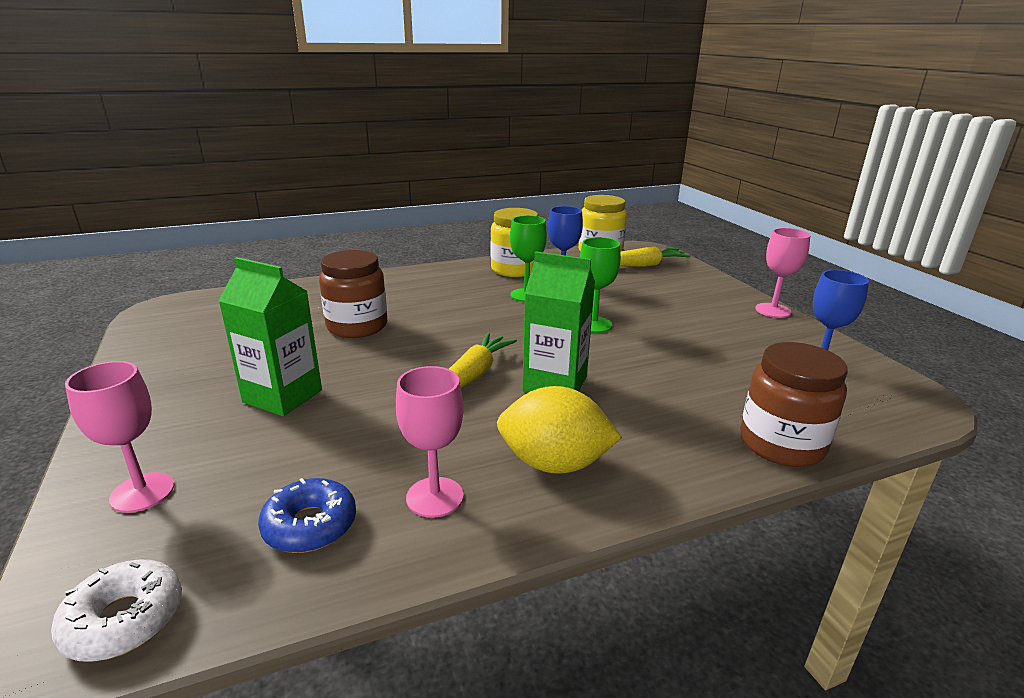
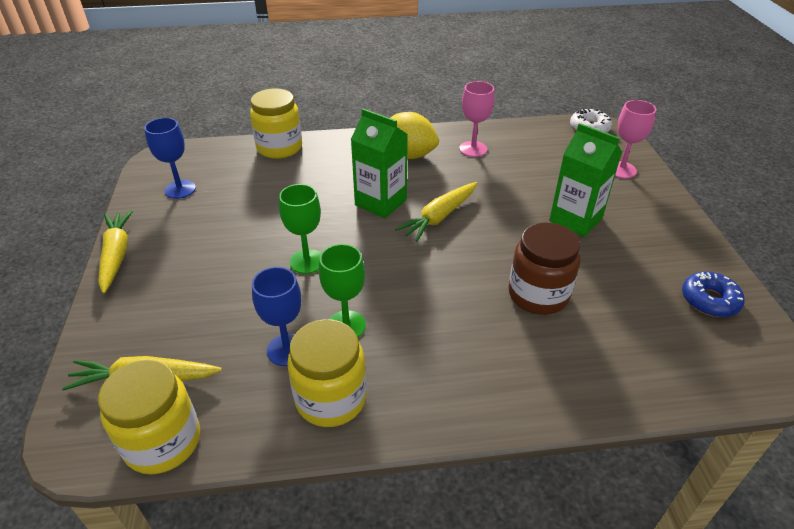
camera: 165 degrees left, 15 degrees up
blue donut [258,478,356,553] -> blue donut moved to [682,272,744,317]
brown jar [740,342,848,467] -> yellow jar [250,88,302,159]
pink goblet [755,228,810,318] -> yellow carrot [98,210,133,294]

